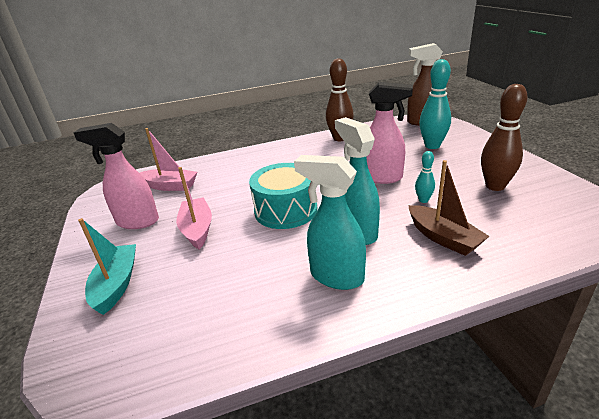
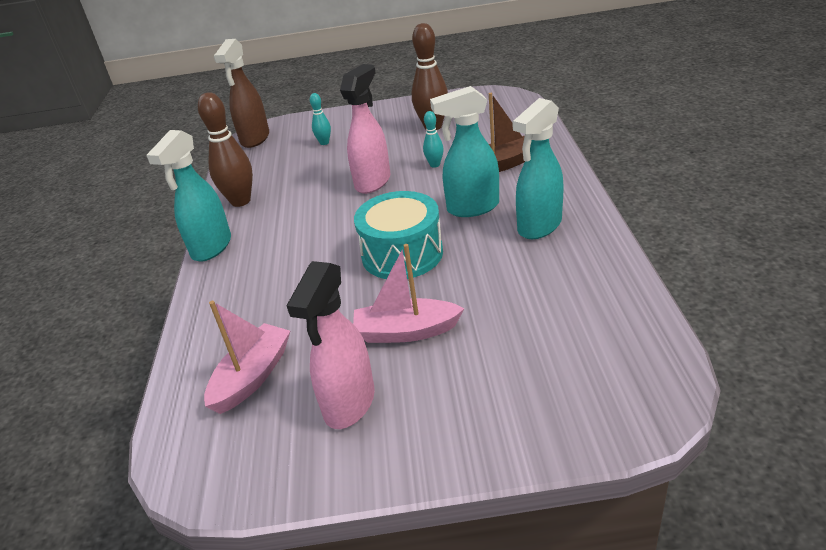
camera: 75 degrees left, 5 degrees up
turquoise boat [78,218,136,315] -> none
turquoise bowling pin [419,59,451,149] -> turquoise bowling pin [310,93,331,145], size x0.51
none -> turquoise spray bottle [147,130,231,261]

